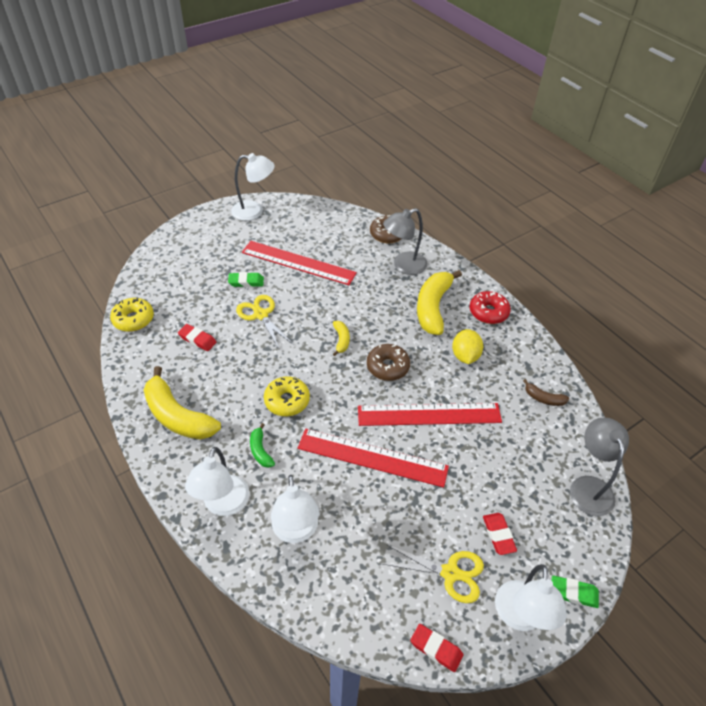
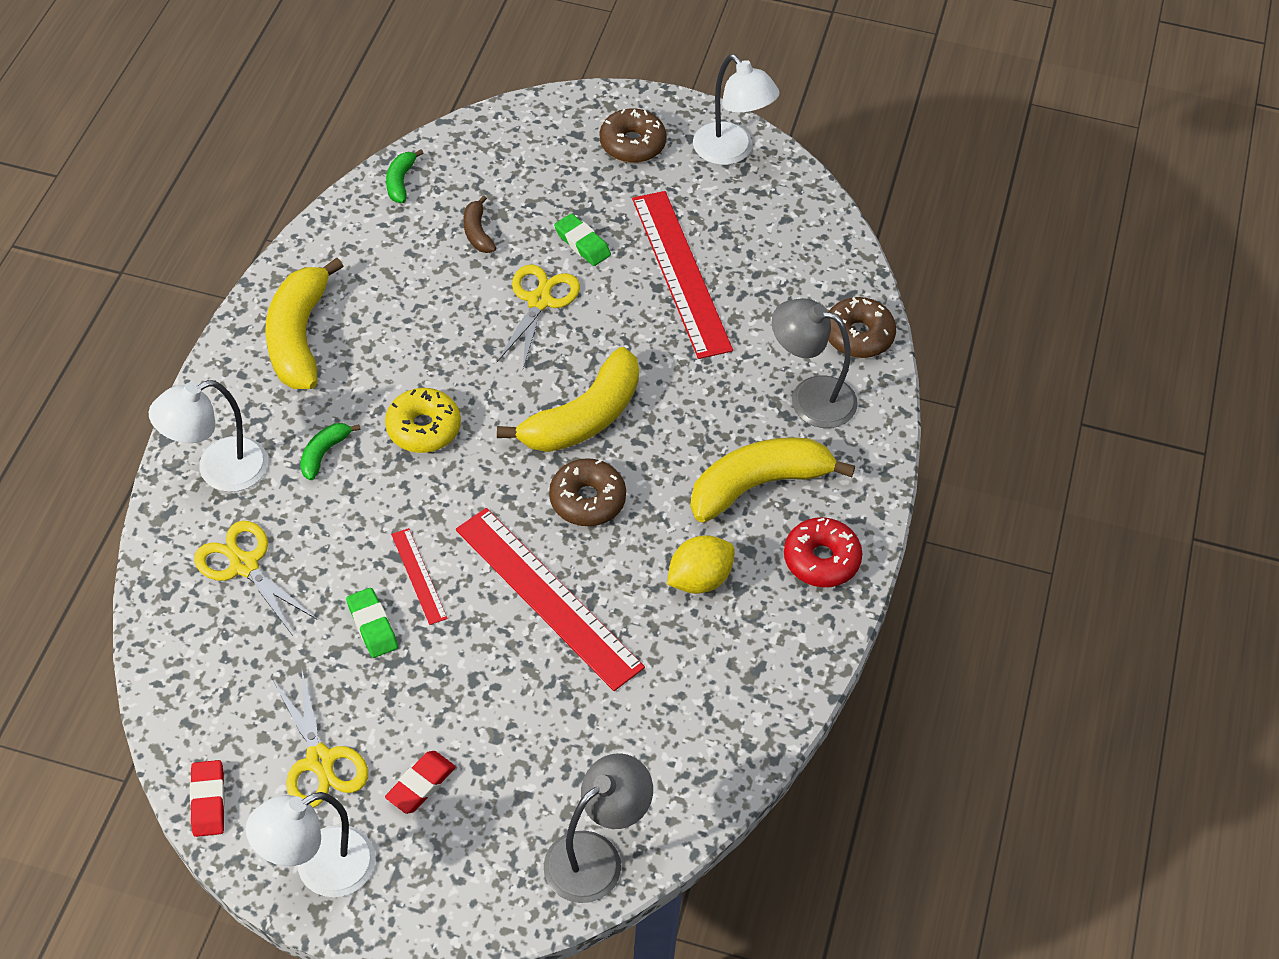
camera: 50 degrees right, 5 degrees up
yellow donut [110,298,154,332] -> green banana [386,149,423,203]
red eraser [178,324,217,351] -> none
white lamp [271,475,319,543] -> yellow scissors [194,521,317,636]
red ruler [298,429,449,488] -> red ruler [391,528,448,625], size x0.47
yellow banana [333,321,350,356] -> yellow banana [497,347,639,452], size x2.14
brown banana [523,379,569,406] -> brown banana moved to [464,195,496,253]
green eraser [552,575,599,608] -> green eraser moved to [346,588,398,658]
none -> brown donut [600,108,667,163]

